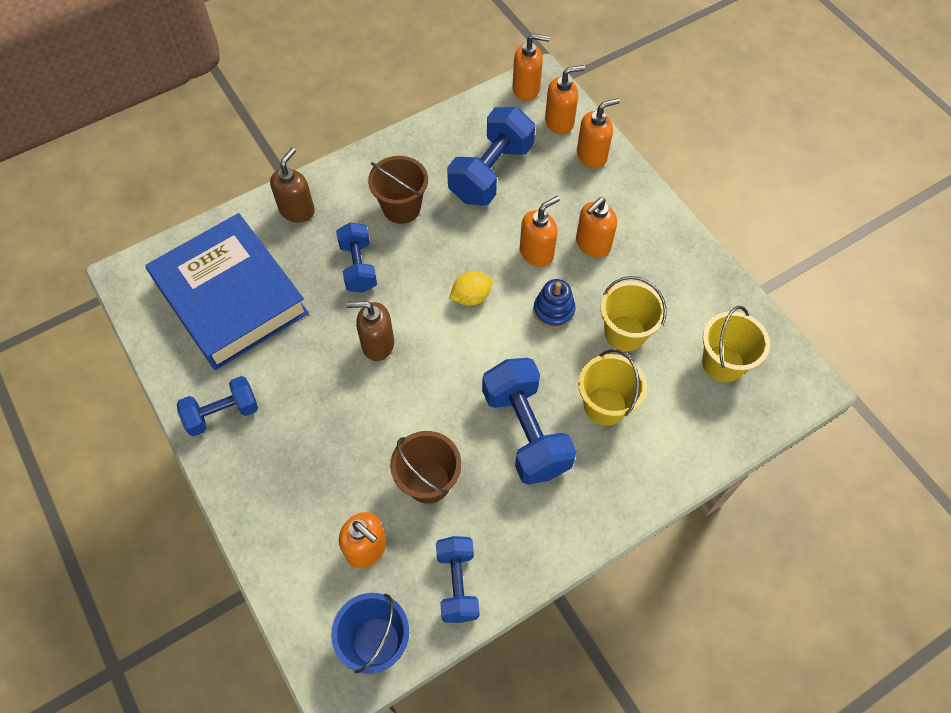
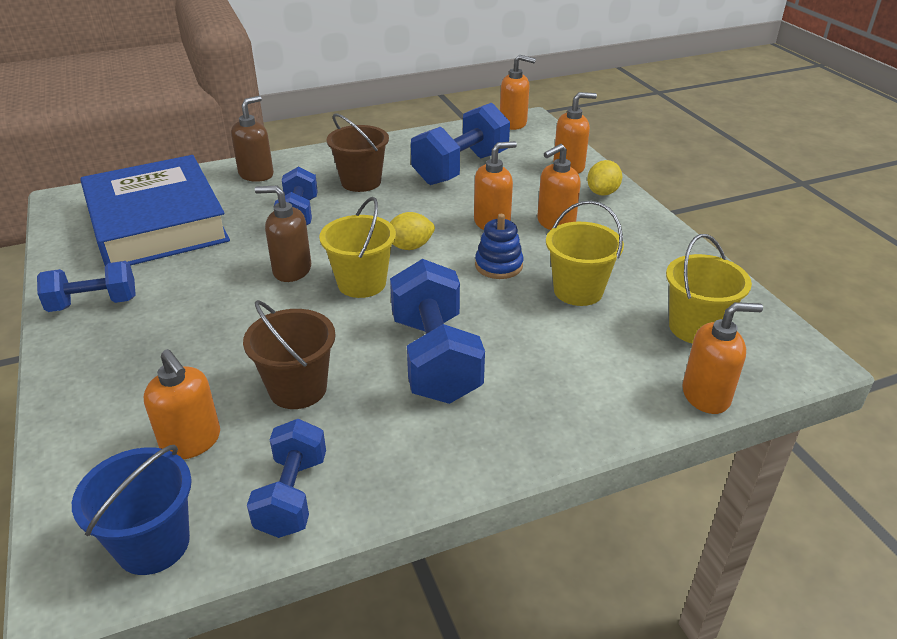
camera: 10 degrees right, 25 degrees down
orange soap dispenser [545,65,585,134] -> orange soap dispenser moved to [682,302,763,414]
yellow bucket [578,349,647,426] -> yellow bucket moved to [319,197,396,298]
none -> yellow lemon [587,160,622,196]

